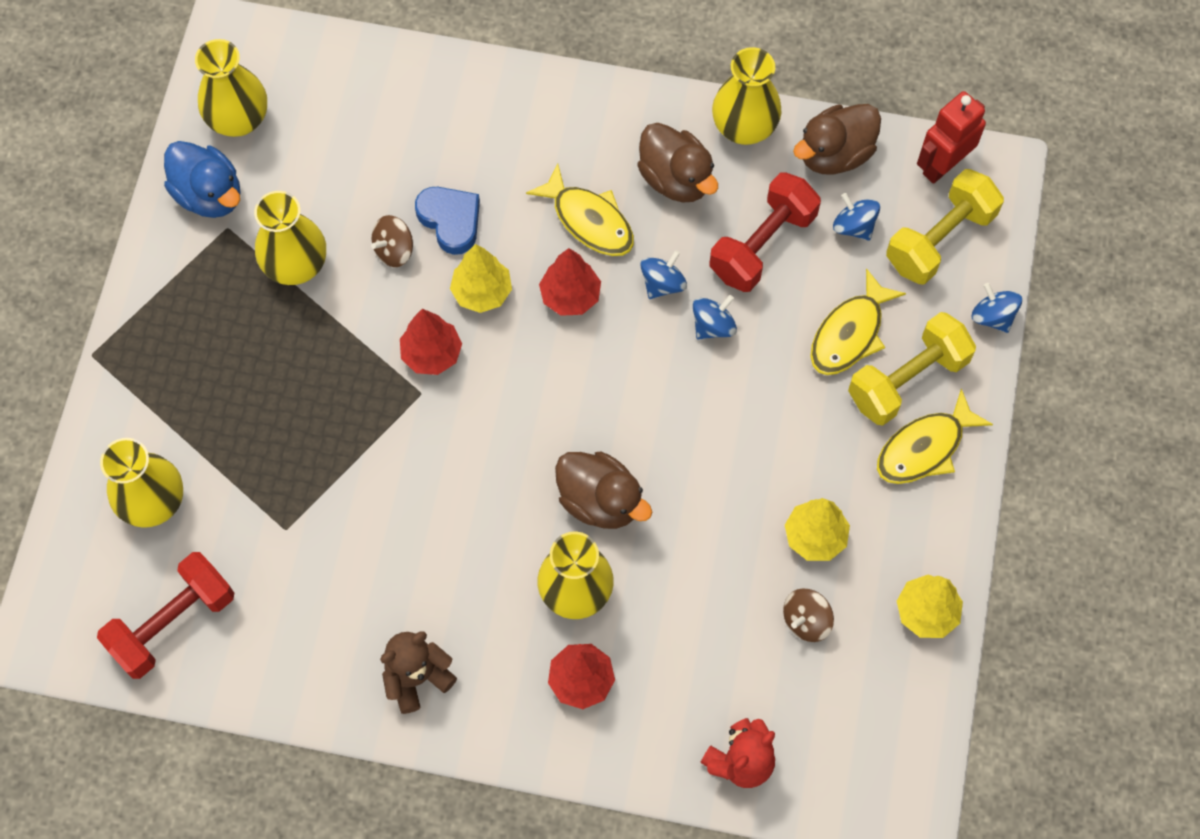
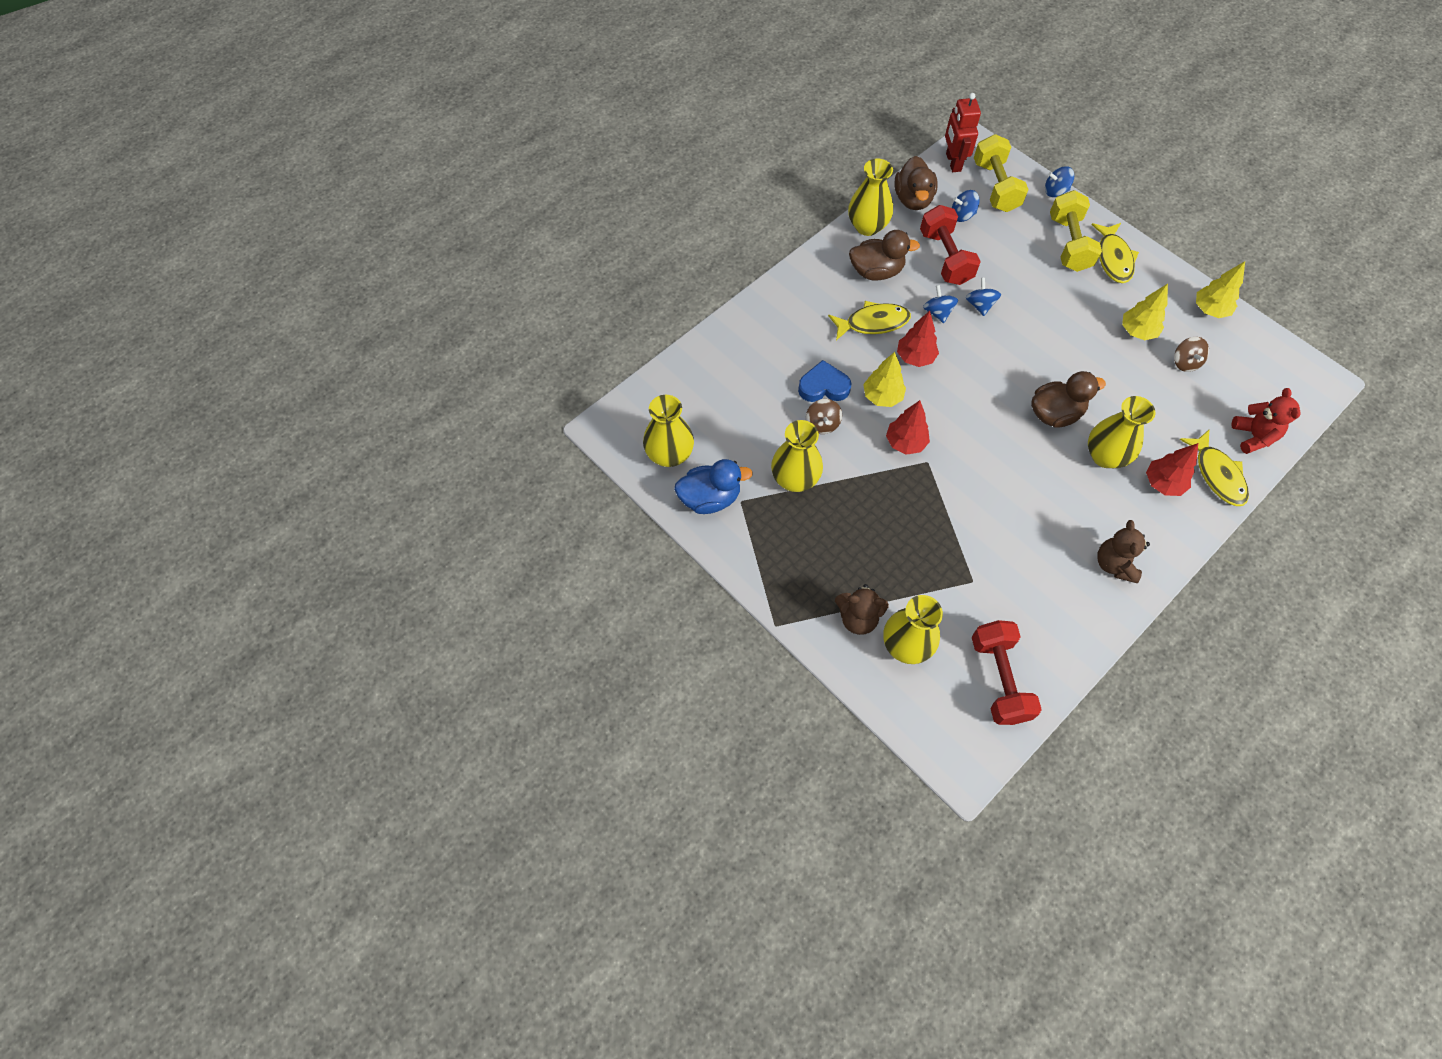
camera: 55 degrees left, 5 degrees down
yellow fish [810,268,906,375] -> yellow fish moved to [1180,430,1249,506]
none -> brown teddy bear [835,584,889,635]

